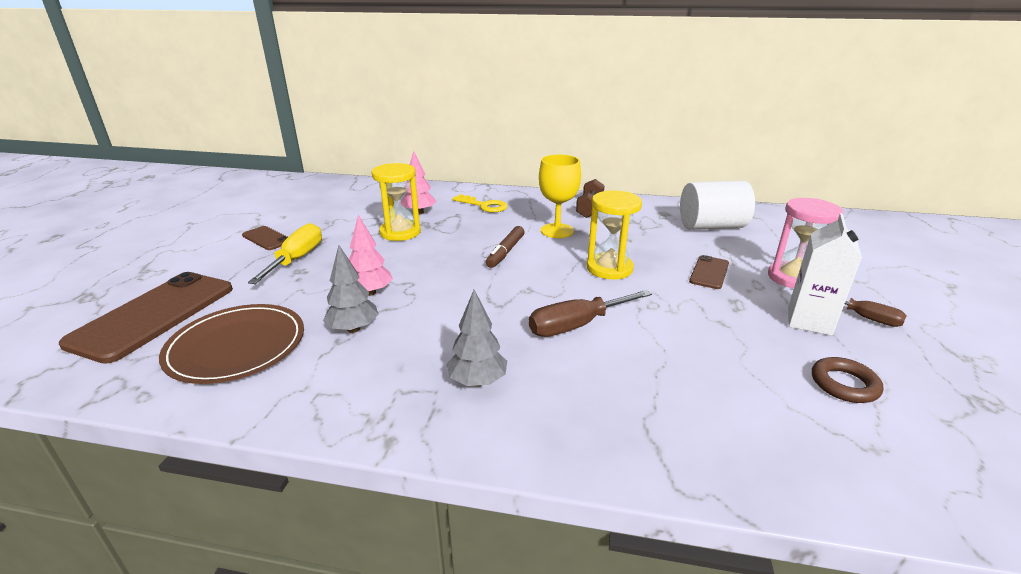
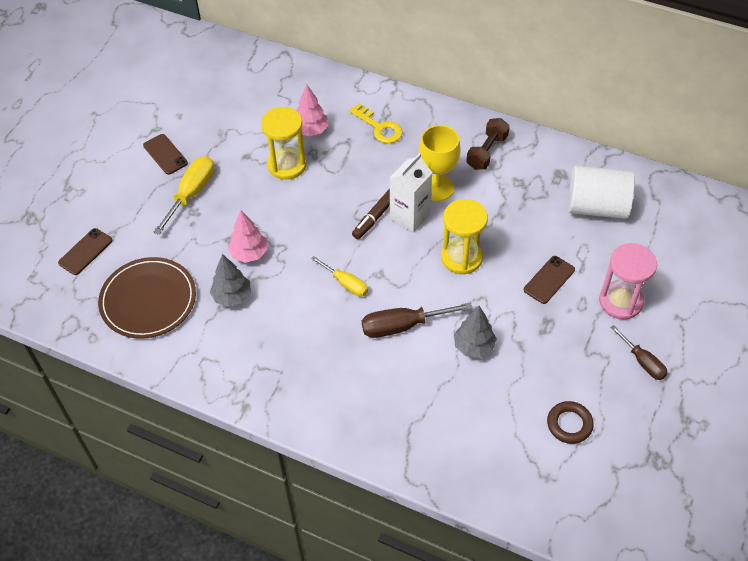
camera: 15 degrees right, 25 degrees up
brown phone [59,272,233,364] -> brown phone [58,228,113,275], size x0.48
grey tree [446,290,507,386] -> grey tree moved to [454,306,497,358]
white carton [788,213,862,336] -> white carton moved to [390,153,432,233]
none -> yellow screwdriver [311,256,368,296]

